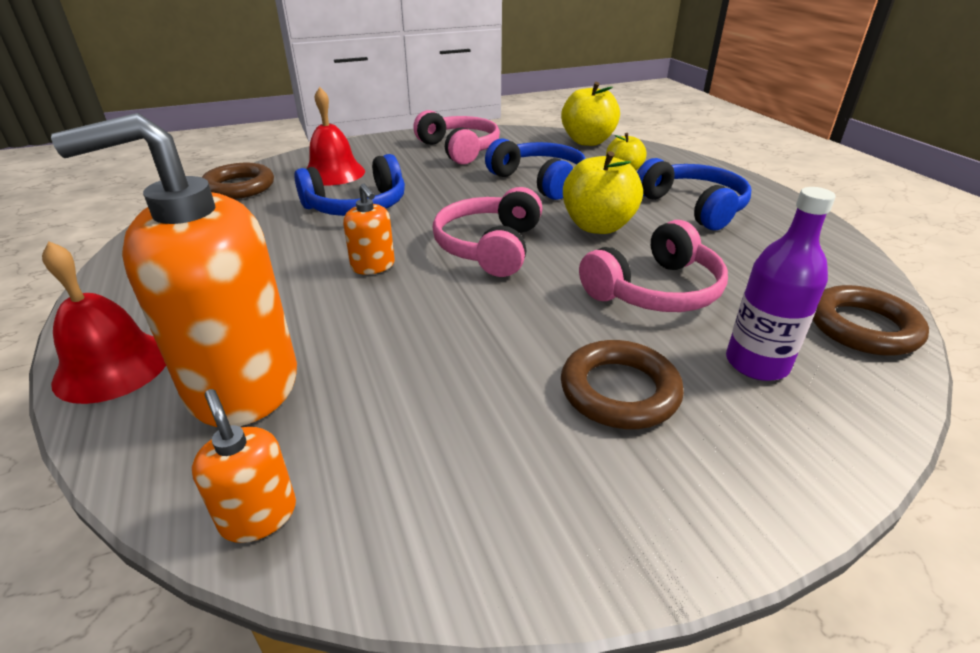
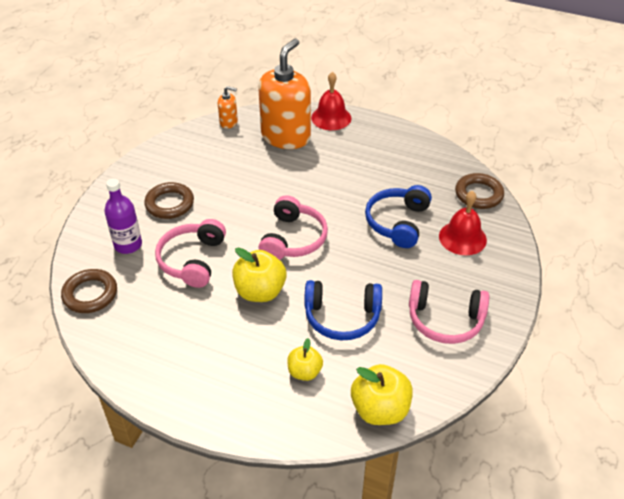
camera: 135 degrees right, 10 degrees up
orange soap dispenser [343,183,395,275] -> none
pink headphones [433,187,542,277] -> pink headphones turned 45 degrees clockwise [259,195,328,260]
blue headphones [637,158,751,230] -> none

